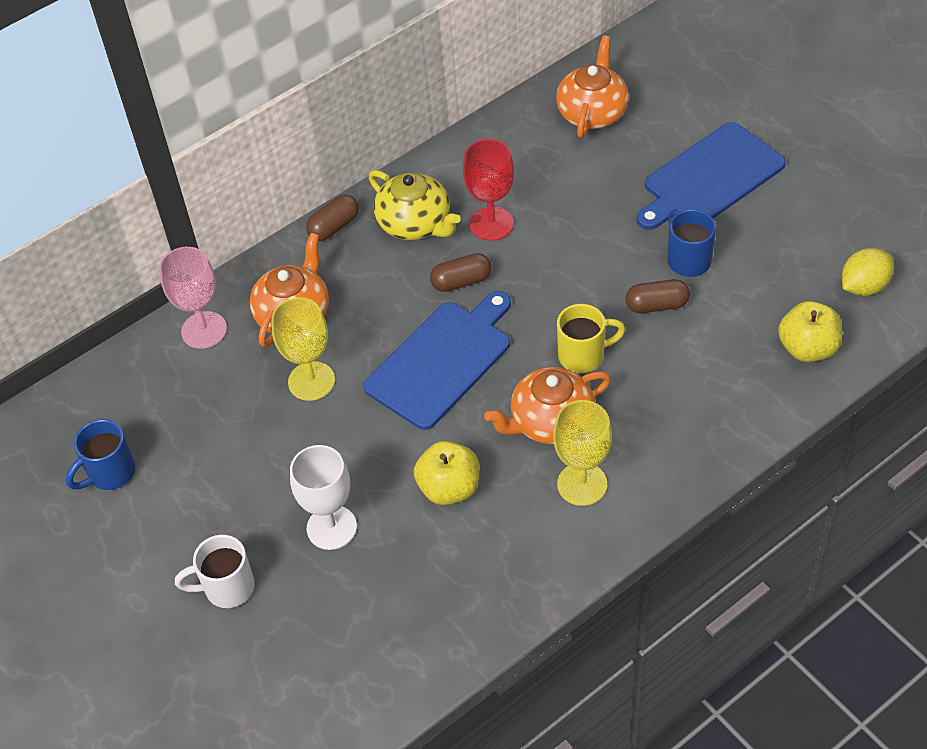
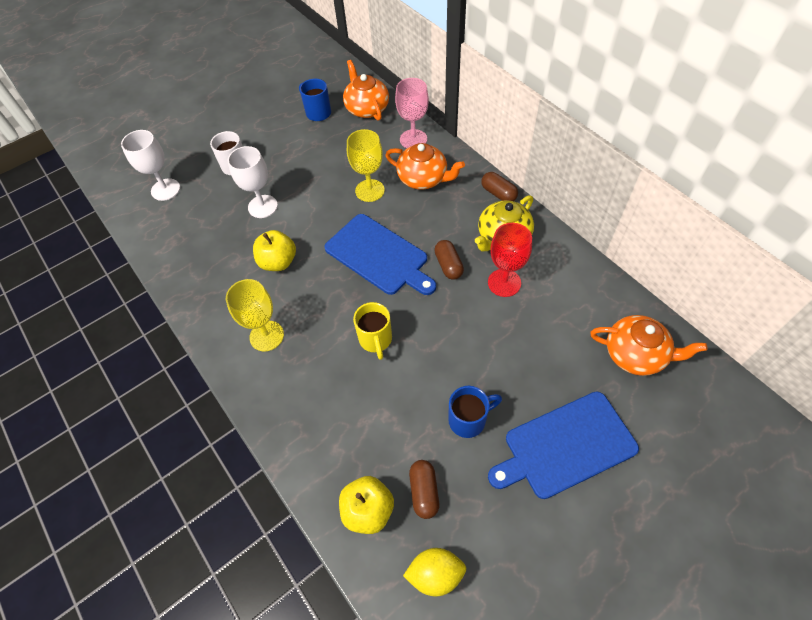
camera: 90 degrees right, 5 degrees up
orange teapot [484,367,611,444] -> orange teapot moved to [343,60,389,121]
brown capsule [626,279,690,313] -> brown capsule moved to [409,460,439,519]
blue cutting board [637,122,786,230] -> blue cutting board turned 75 degrees counterclockwise [488,392,639,499]
yellow lemon [842,248,894,296] -> yellow lemon turned 60 degrees counterclockwise [403,548,466,596]
none -> white goblet [121,130,180,201]

